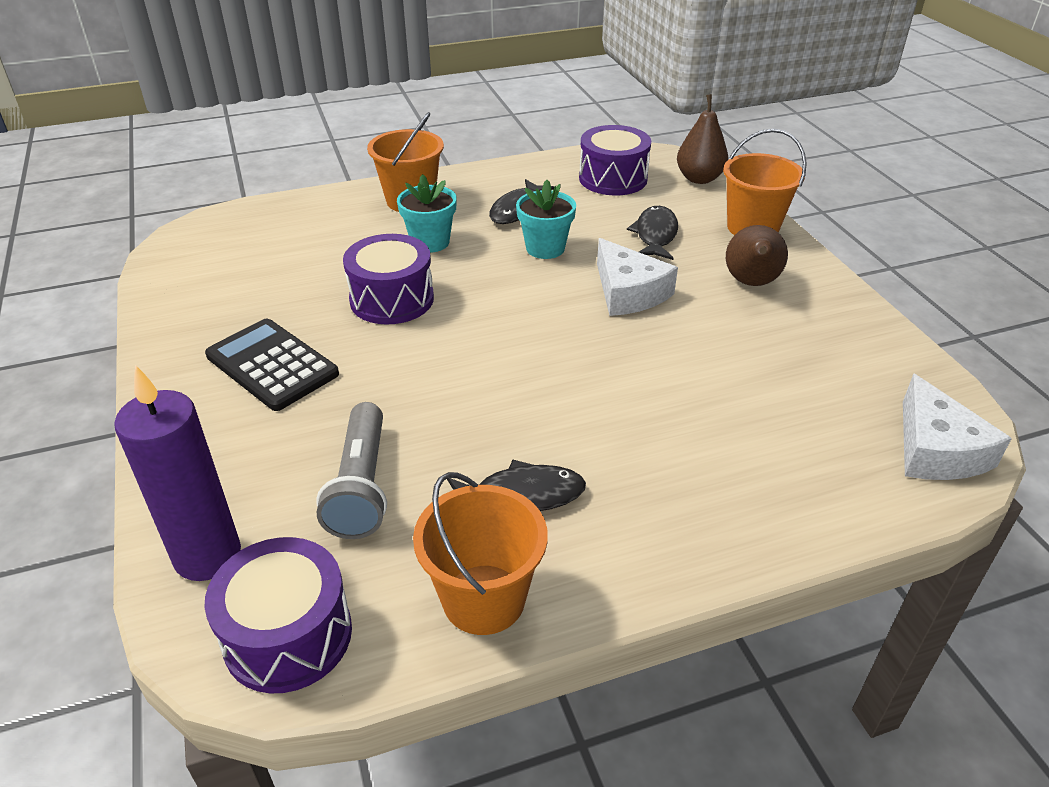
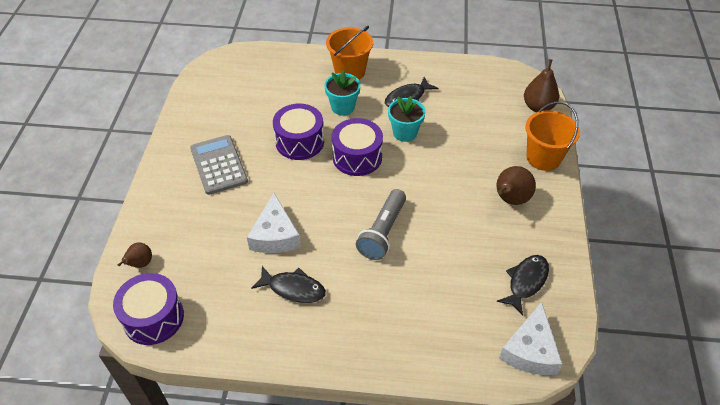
camera: 25 degrees right, 10 degrees up
purple candle [114,365,241,581] -> brown pear [117,242,152,268]
black calculator [205,319,339,411] -> grey calculator [190,135,248,195]
grey flashlight [316,402,387,539] -> grey flashlight moved to [356,189,406,260]
orange bucket [413,472,548,635] -> none
purple drum [579,125,651,195] -> purple drum moved to [332,118,383,176]
white cheese [597,238,678,316] -> white cheese moved to [247,193,301,253]
black fish [627,206,678,260] -> black fish moved to [497,255,549,316]

